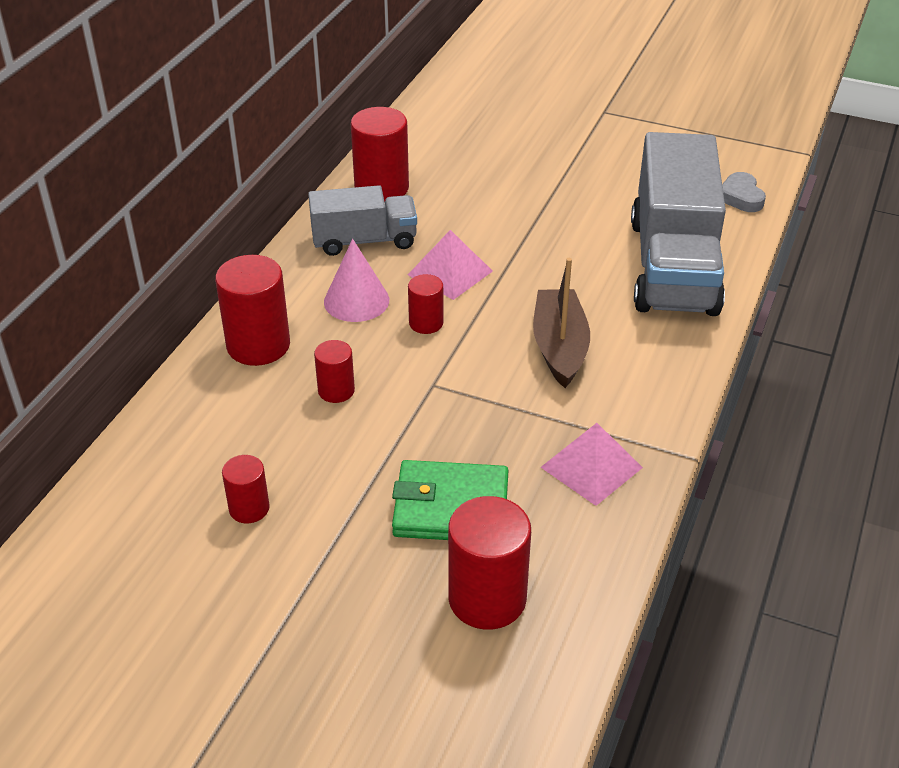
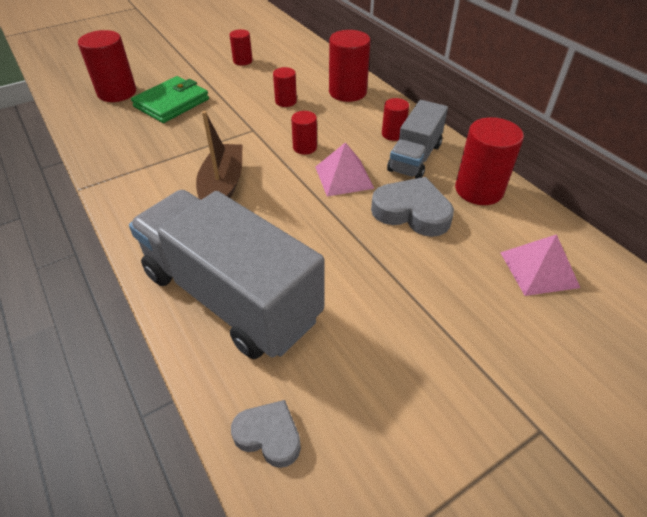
camera: 125 degrees right, 5 degrees up
pink cone [324,239,389,322] -> none
brown boat [533,258,590,388] -> brown boat turned 120 degrees counterclockwise [196,111,242,200]
pink pyramid [541,423,643,506] -> pink pyramid moved to [500,234,580,296]
none -> grey heart [371,177,454,237]
none -> red cylinder [382,98,409,141]

